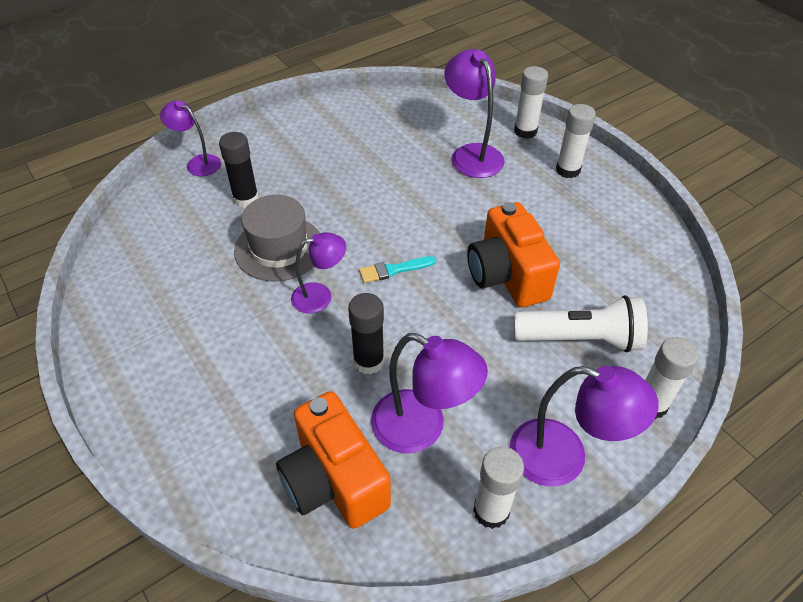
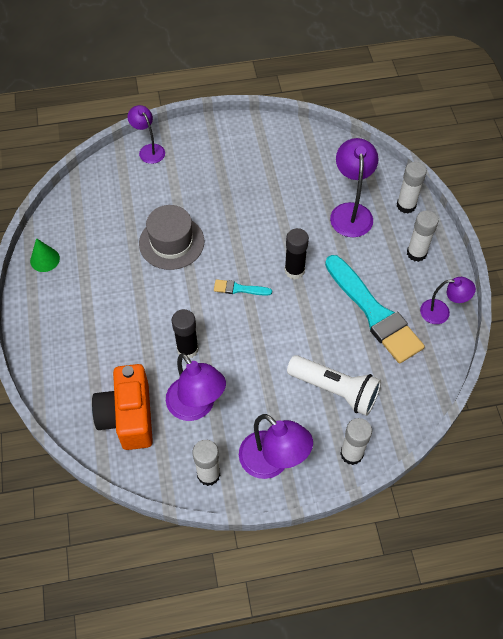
camera: 25 degrees right, 10 degrees up
black glue stick [219,132,259,208] -> black glue stick moved to [285,228,309,279]
purple lamp [291,232,346,314] -> purple lamp moved to [420,277,476,324]
orange camera [467,202,560,307] -> none
none -> green cone [30,238,60,272]
none -> turquoise brush [325,255,425,364]

